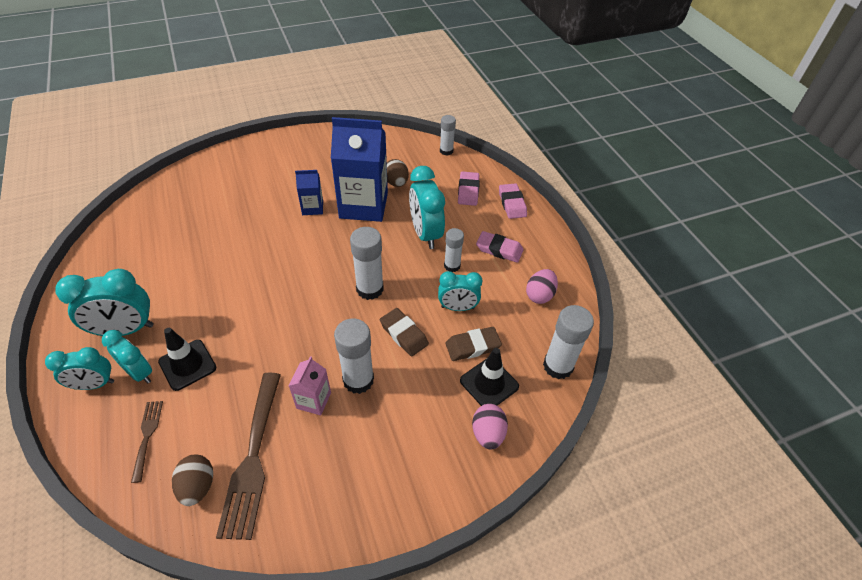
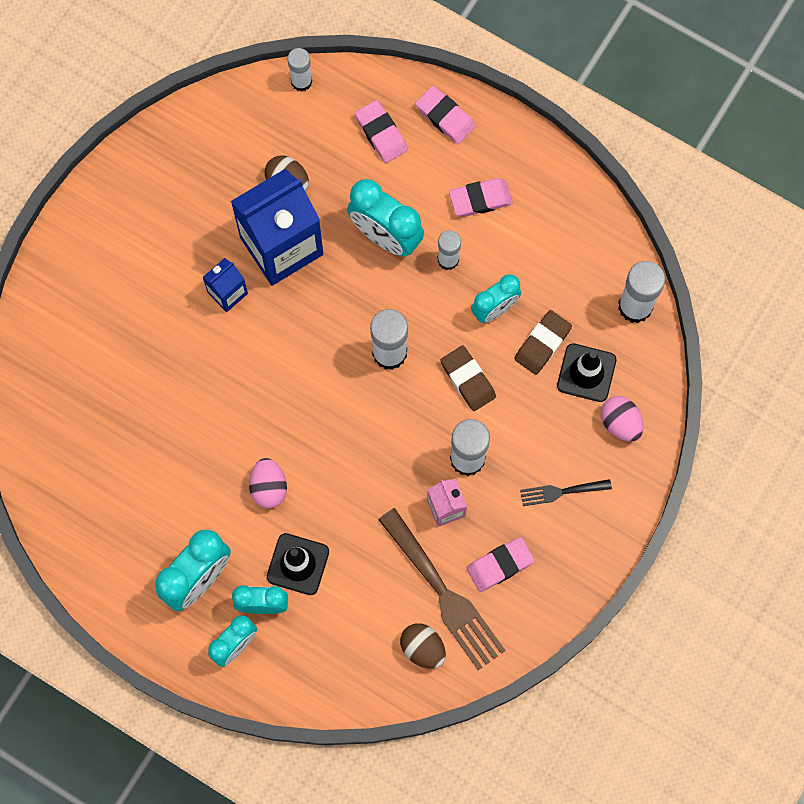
camera: 35 degrees left, 25 degrees up
brown fork [131,401,163,483] -> none
brown eraser [380,308,429,356] -> brown eraser turned 45 degrees clockwise [440,345,496,411]
pink egg [526,269,558,304] -> pink egg moved to [249,458,287,508]
none -> pink eraser [467,537,535,592]
none -> black fork [520,479,612,506]

